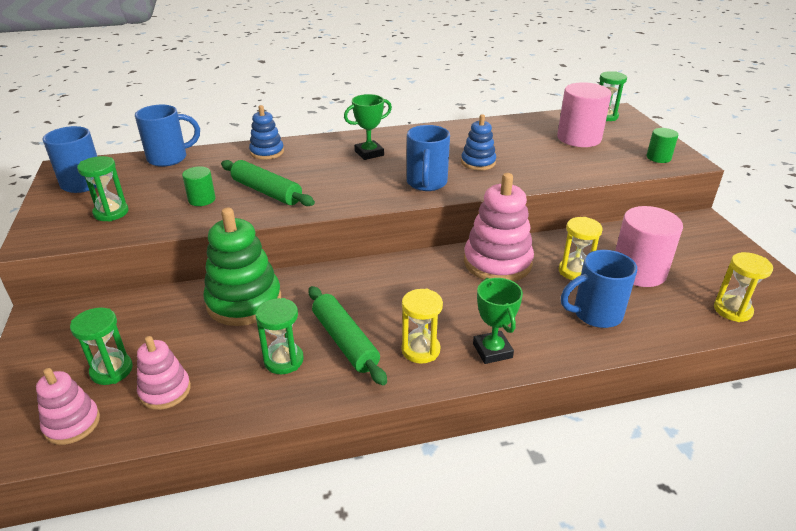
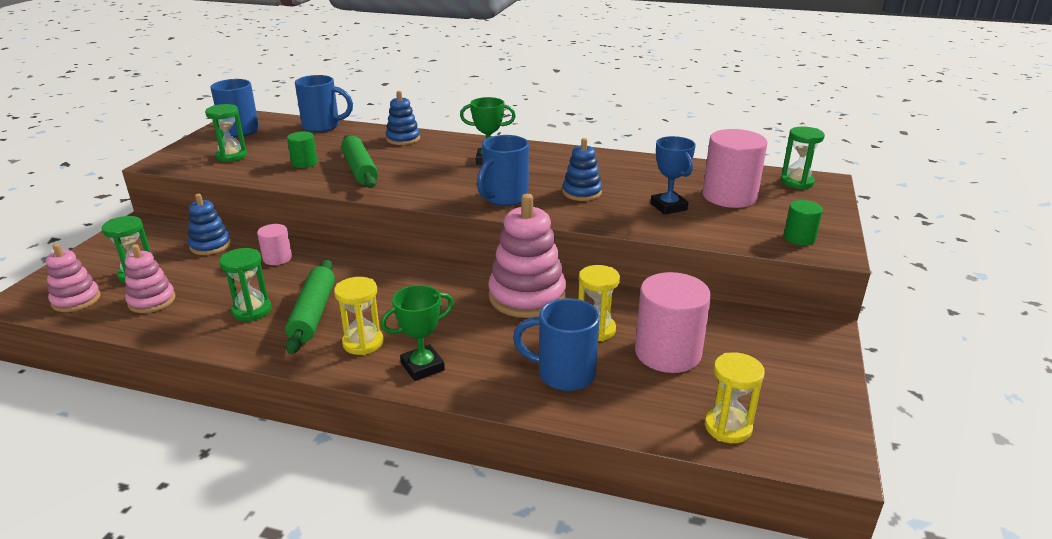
camera: 30 degrees right, 5 degrees down
green stacking toy [203,208,281,326] -> pink cylinder [257,224,292,265]
green trophy [473,278,523,364] -> green trophy turned 45 degrees clockwise [381,285,454,381]
none -> blue stacking toy [188,194,231,255]
none -> blue trophy [650,136,696,215]

